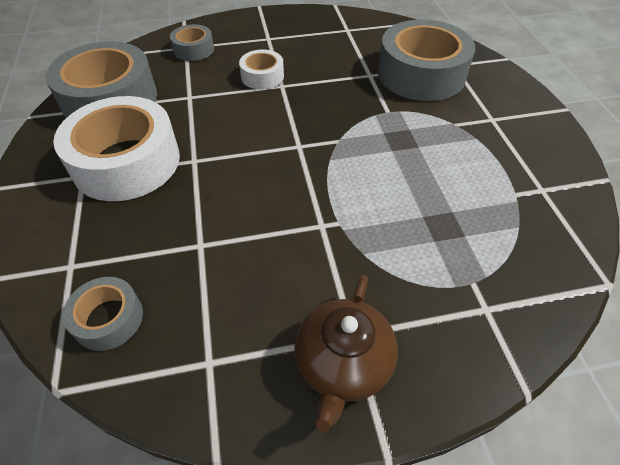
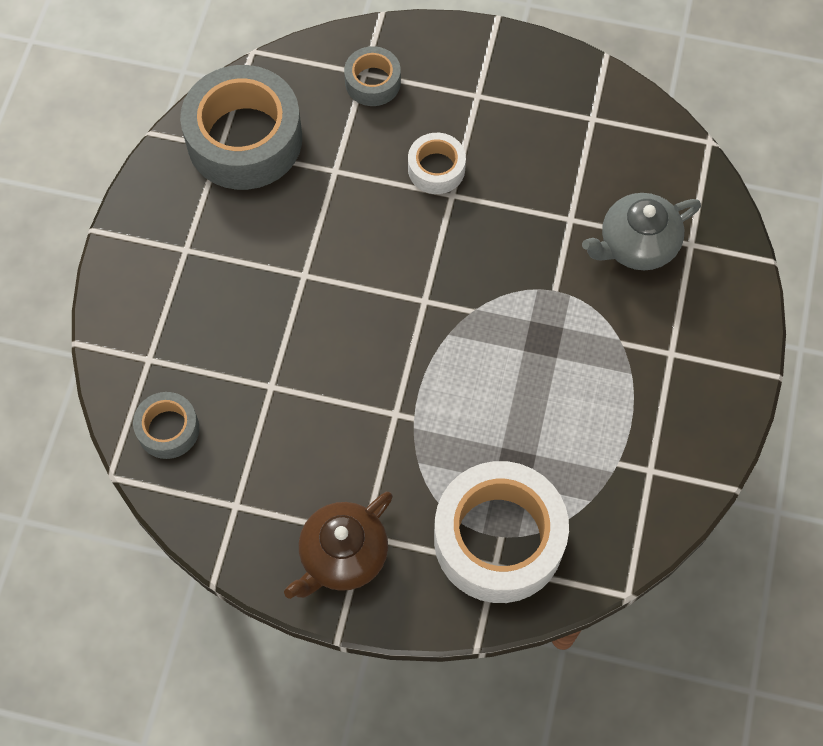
camera: 25 degrees right, 15 degrees up
white tape [53,96,180,201] -> white tape moved to [434,461,569,603]
grey tape [378,20,475,101] -> grey teapot [582,193,701,270]

